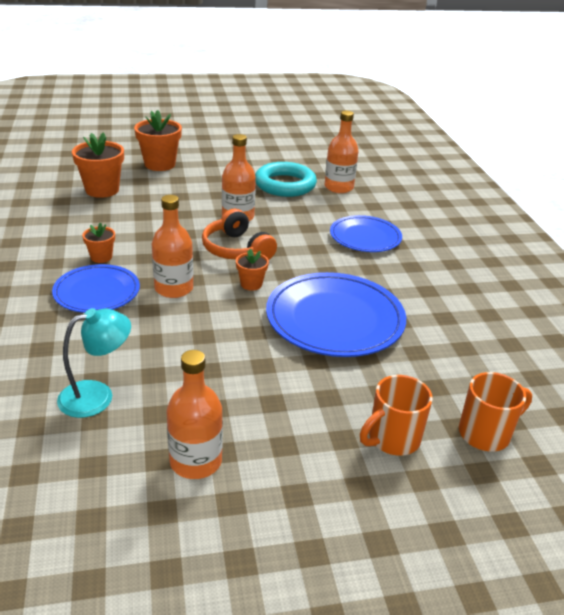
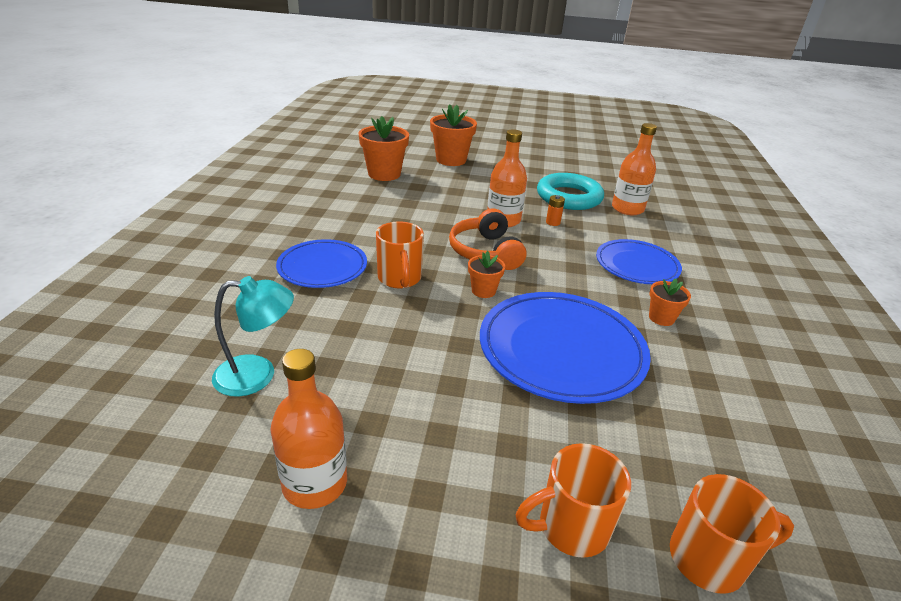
camera: 20 degrees right, 0 degrees up
orange flower pot [82,222,115,263] -> orange flower pot moved to [649,278,691,326]
orange bottle [152,195,193,298] -> orange mug [376,222,424,289]
none -> orange battery [546,195,565,226]

